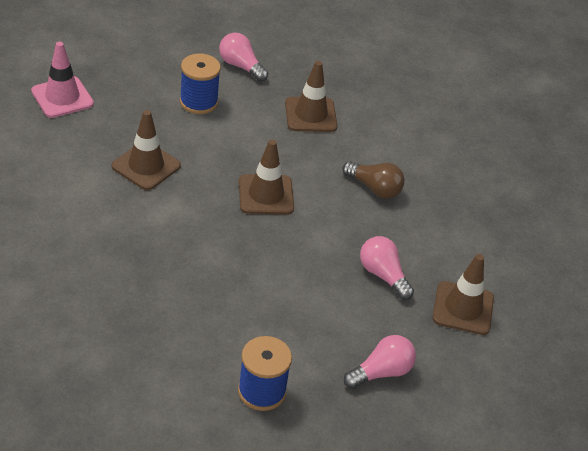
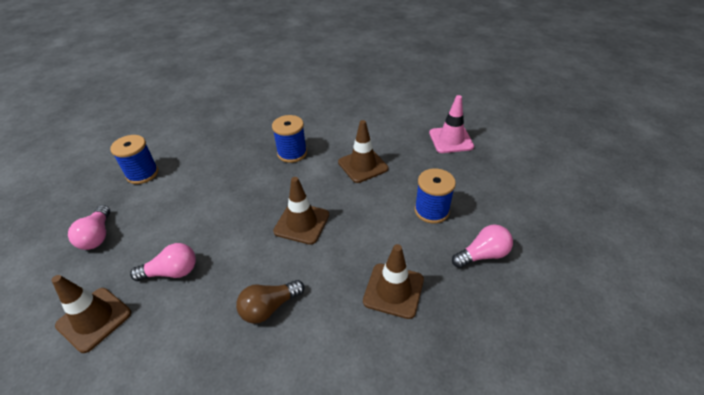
camera: 120 degrees right, 0 degrees up
none -> blue spool [272,115,307,163]

